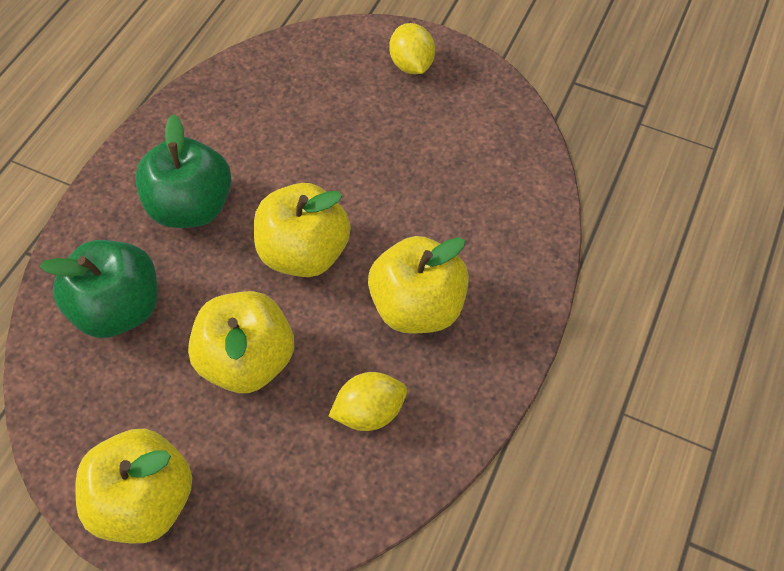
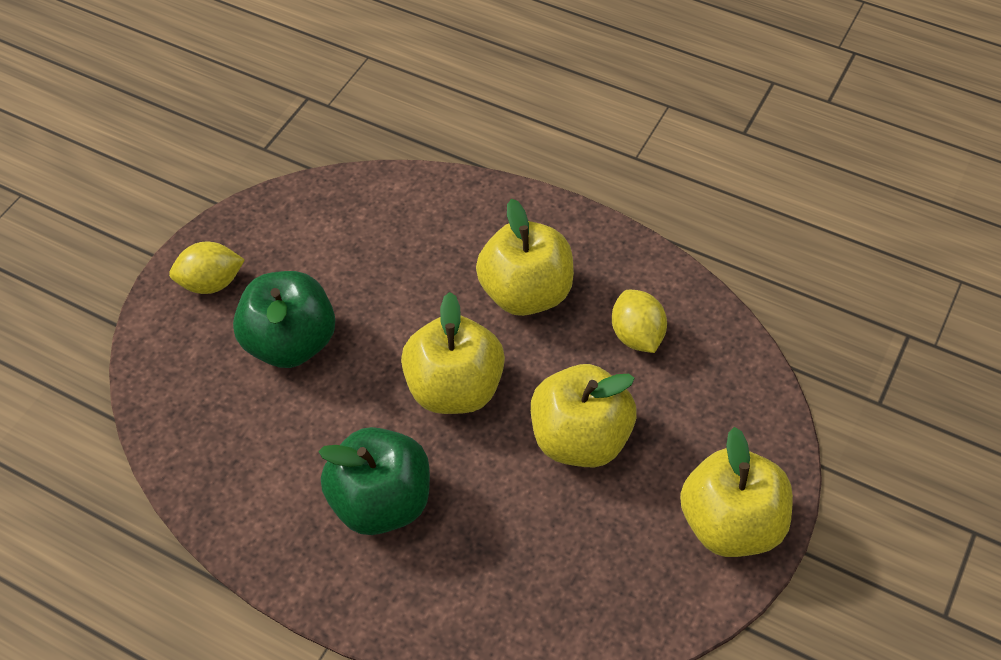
camera: 85 degrees left, 5 degrees down
green apple [40,240,157,338] -> green apple moved to [233,271,335,368]

